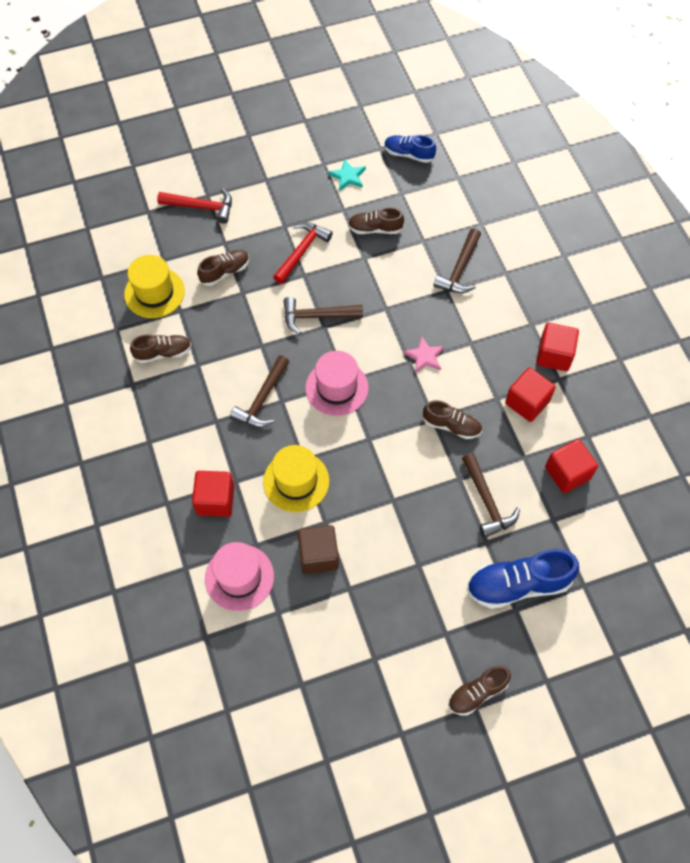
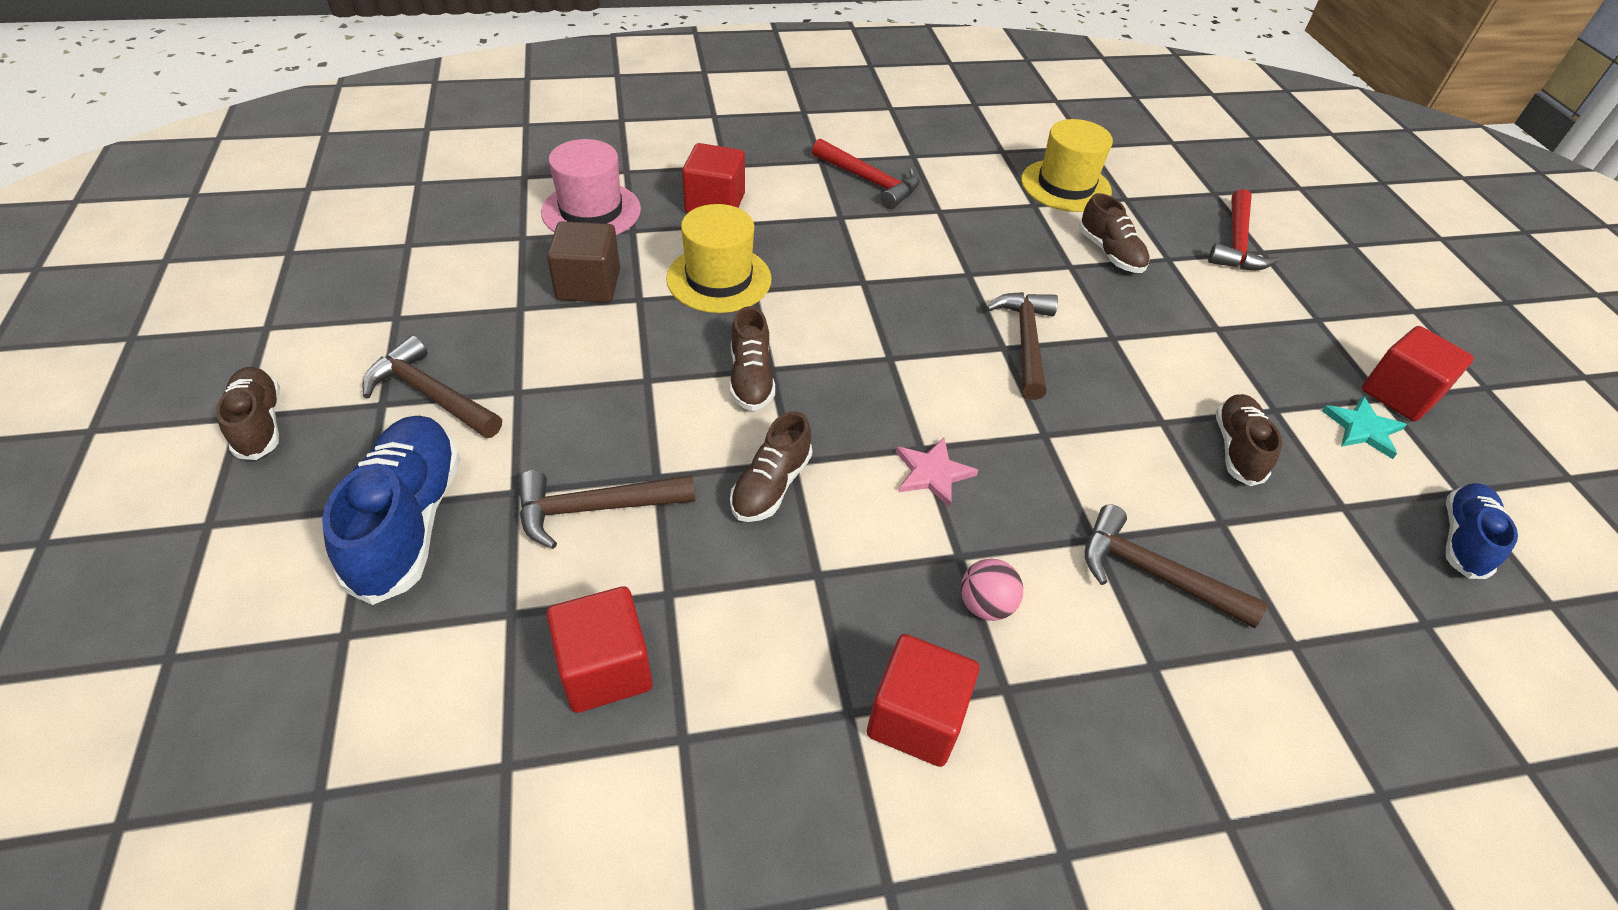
camera: 95 degrees right, 15 degrees down
brown shoe [130,335,192,363] -> brown shoe moved to [730,306,775,411]
brown hammer [230,355,289,428] -> brown hammer moved to [362,336,502,438]
red hammer [273,222,333,284] -> red hammer moved to [812,138,920,209]
pink hat [305,351,369,416] -> none
red cube [505,367,556,422] -> red cube moved to [1362,326,1474,421]
none -> pink ball [961,558,1023,621]

